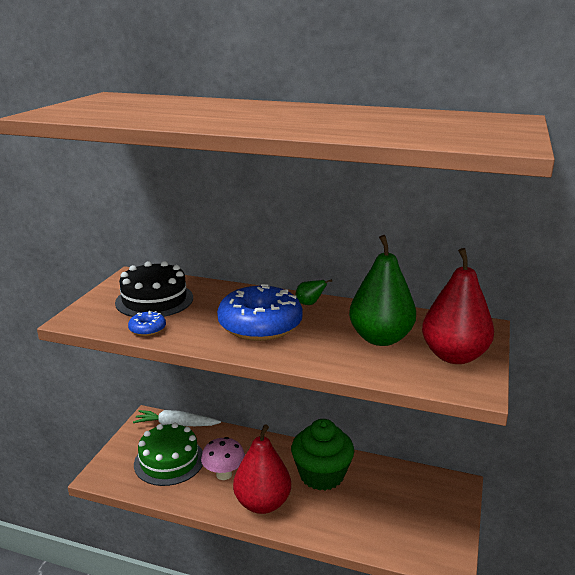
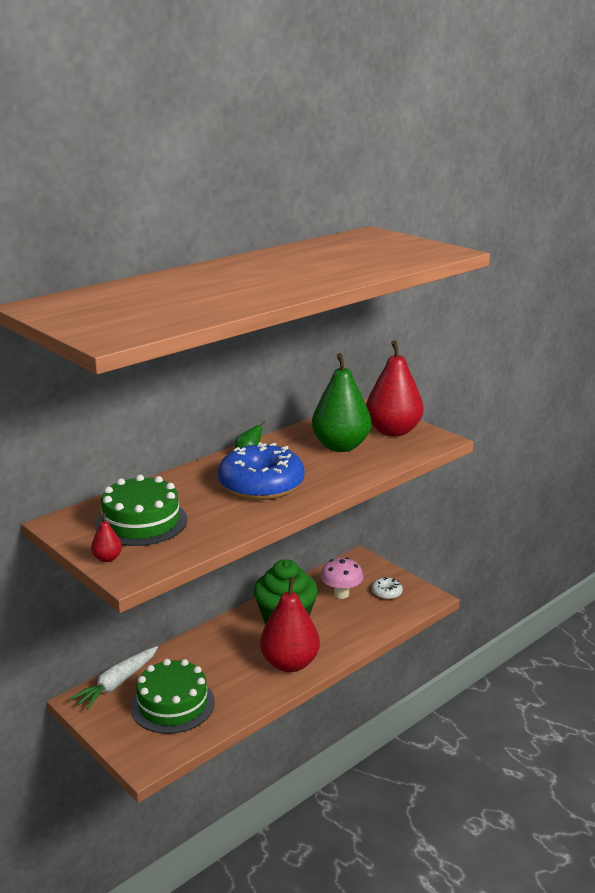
camera: 60 degrees left, 0 degrees up
black cake [115,261,193,317] -> green cake [95,474,187,546]
blue donut [128,311,166,336] -> none
pink mushroom [201,437,245,480] -> pink mushroom moved to [321,557,364,599]
none -> red pear [91,513,122,562]
none -> white donut [372,577,403,600]

